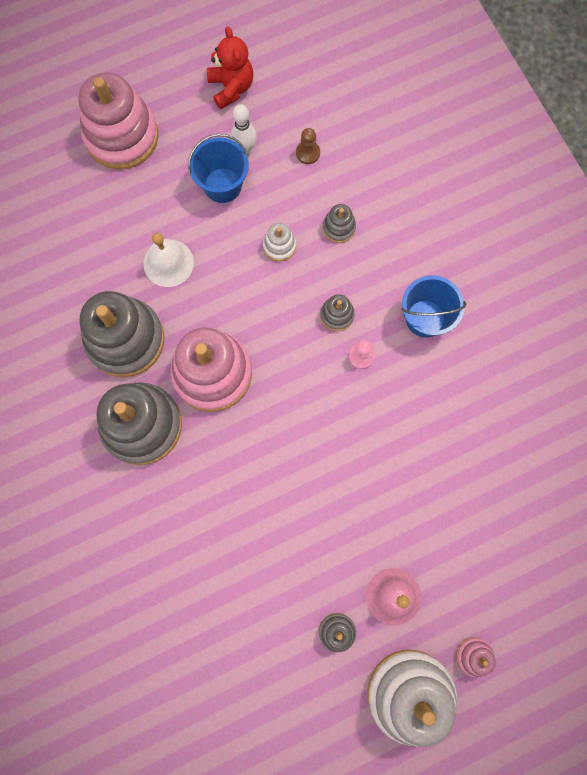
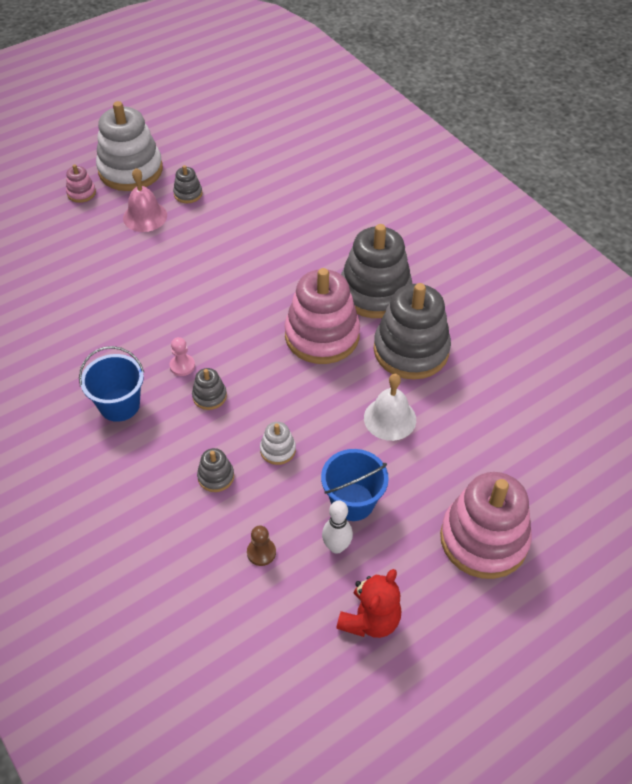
camera: 170 degrees right, 25 degrees down
red teddy bear [207,27,253,109] -> red teddy bear turned 120 degrees counterclockwise [336,569,401,638]

